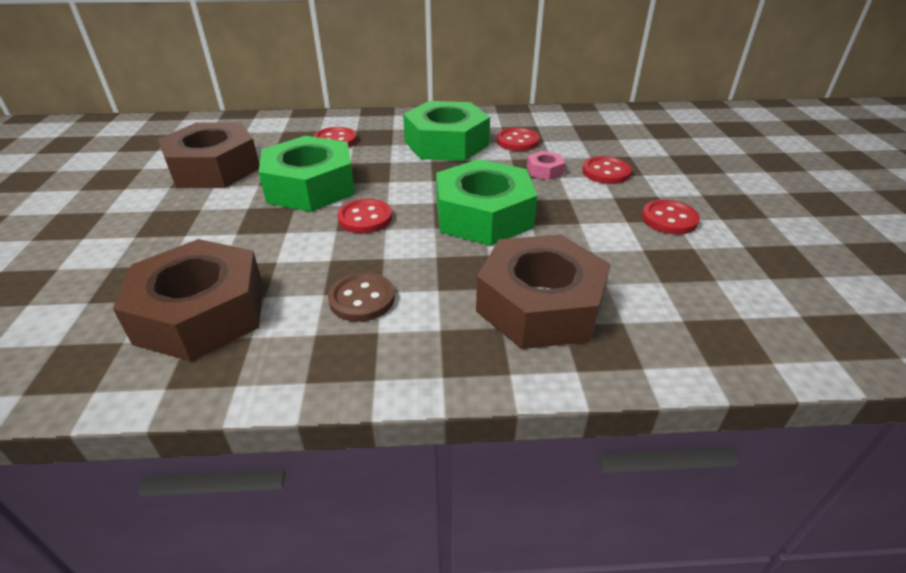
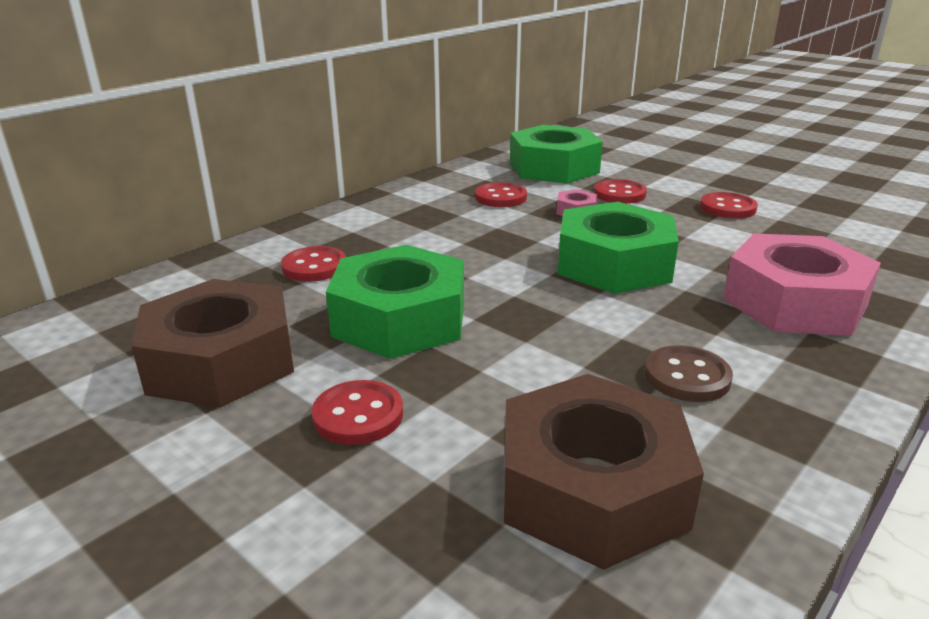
camera: 45 degrees left, 10 degrees down
red button [338,199,392,233] -> red button moved to [312,380,403,445]
green nut [403,101,490,161] -> green nut moved to [510,125,603,184]
brown nut [476,234,611,349] -> pink nut [723,233,881,336]

